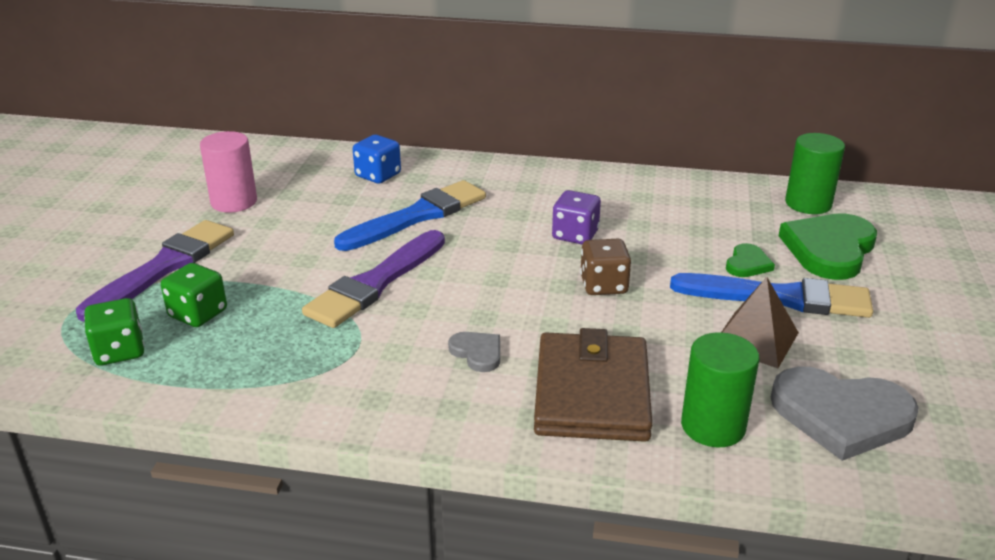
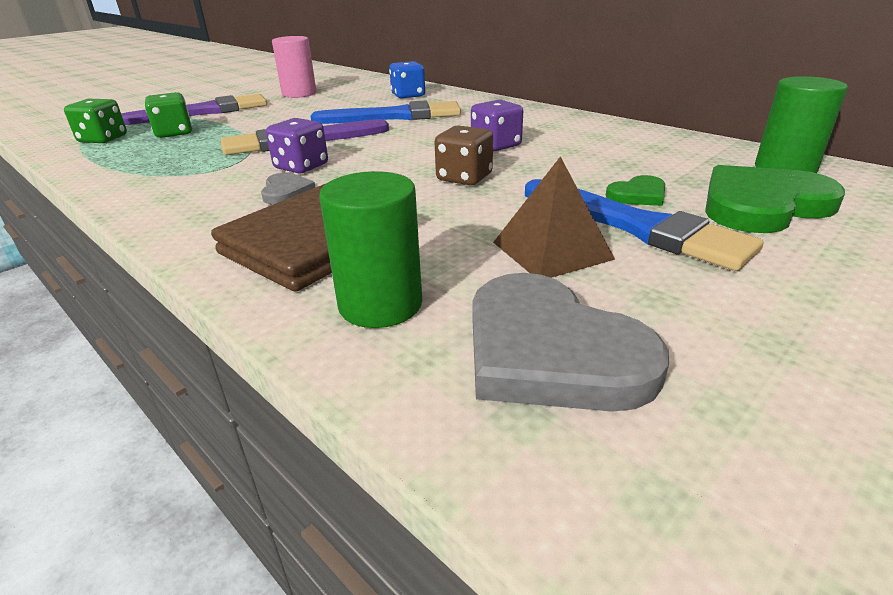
camera: 35 degrees right, 0 degrees up
none -> purple dice [266,118,328,174]

